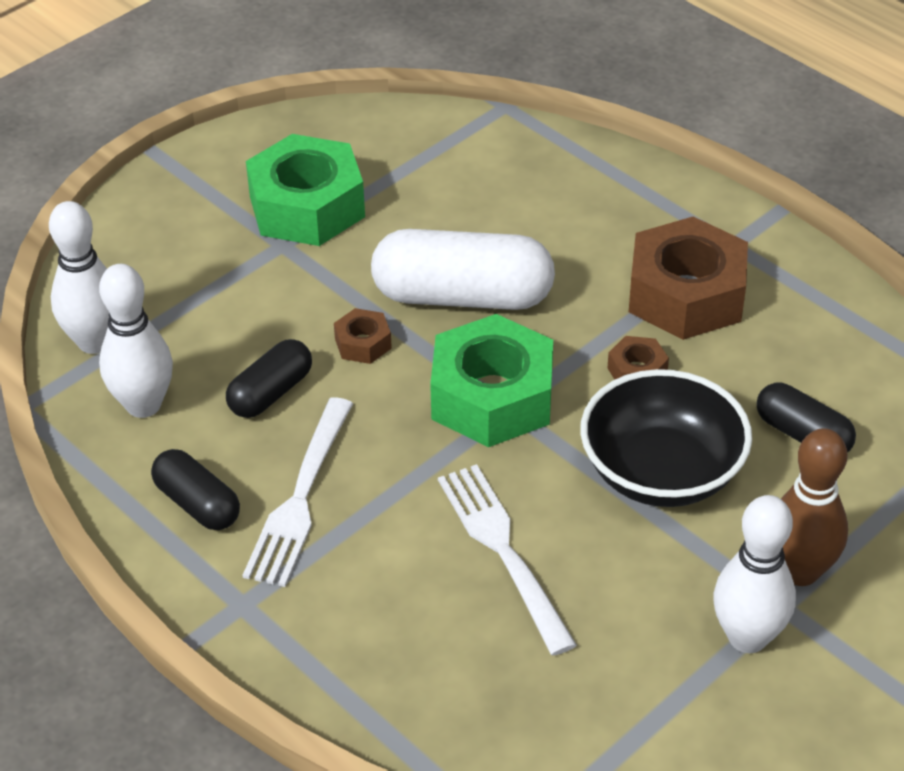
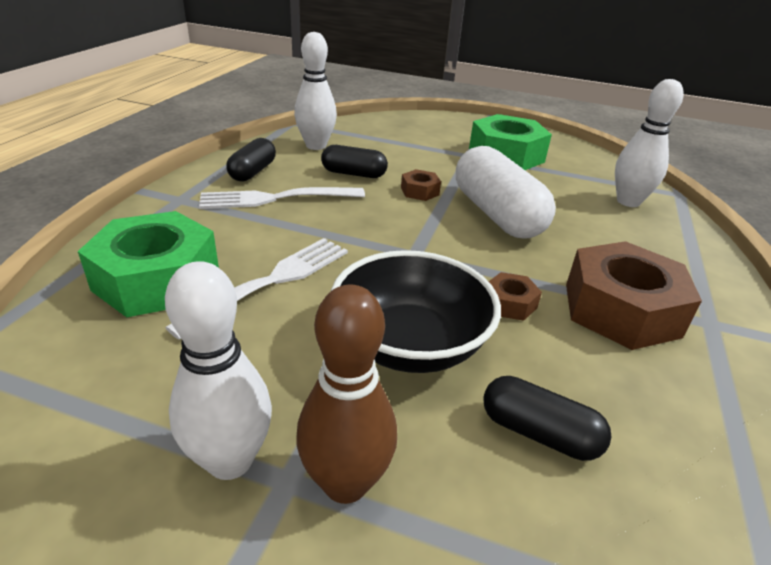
camera: 60 degrees right, 10 degrees down
white bowling pin [49,201,109,354] -> white bowling pin moved to [615,79,683,207]
green nut [430,314,553,447] -> green nut moved to [78,211,219,317]
black capsule [756,383,856,453] -> black capsule turned 75 degrees counterclockwise [483,376,612,461]

